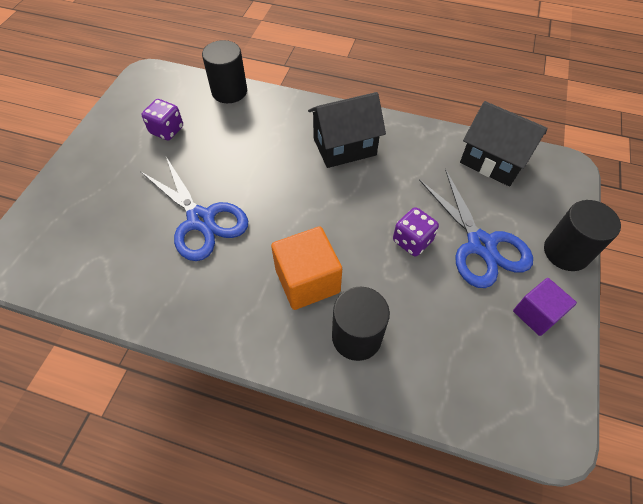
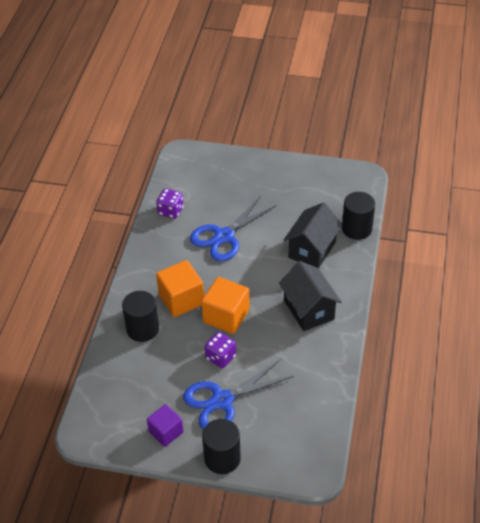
camera: 85 degrees right, 10 degrees down
purple dice [142,99,183,140] -> purple dice moved to [156,188,184,219]
black house [460,101,548,187] -> black house moved to [284,202,343,268]
none -> orange cube [201,277,250,334]

